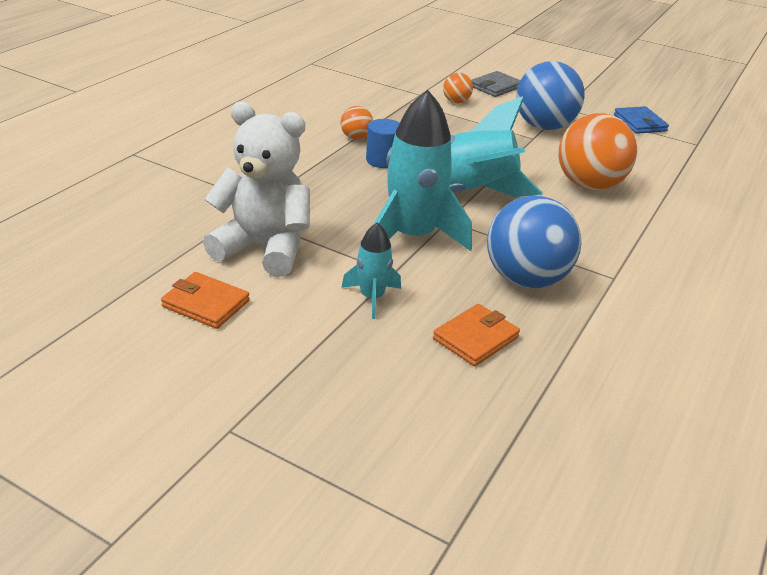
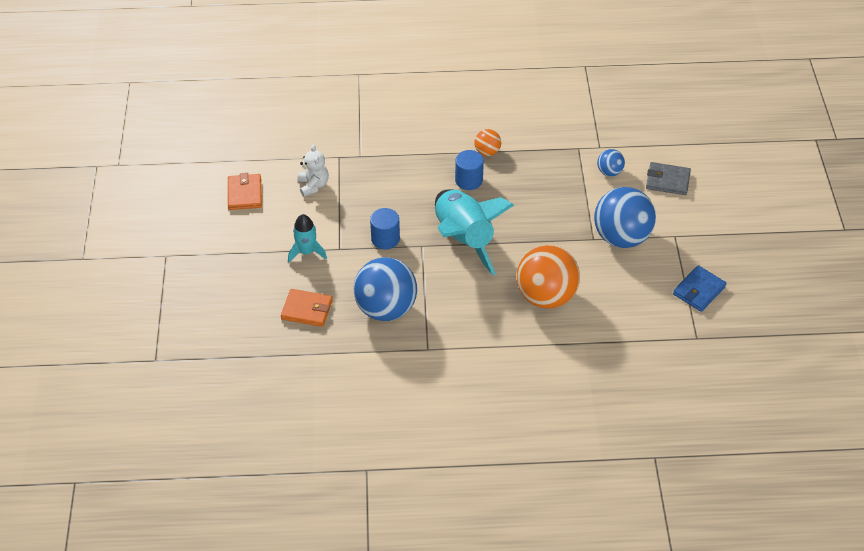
camera: 60 degrees right, 15 degrees up
white teddy bear [203,102,310,277] -> white teddy bear [297,144,329,197], size x0.50
turquoise rocket [373,90,472,251] -> blue cylinder [370,208,400,250]
orange ball [443,73,473,103] -> blue ball [597,149,625,176]

